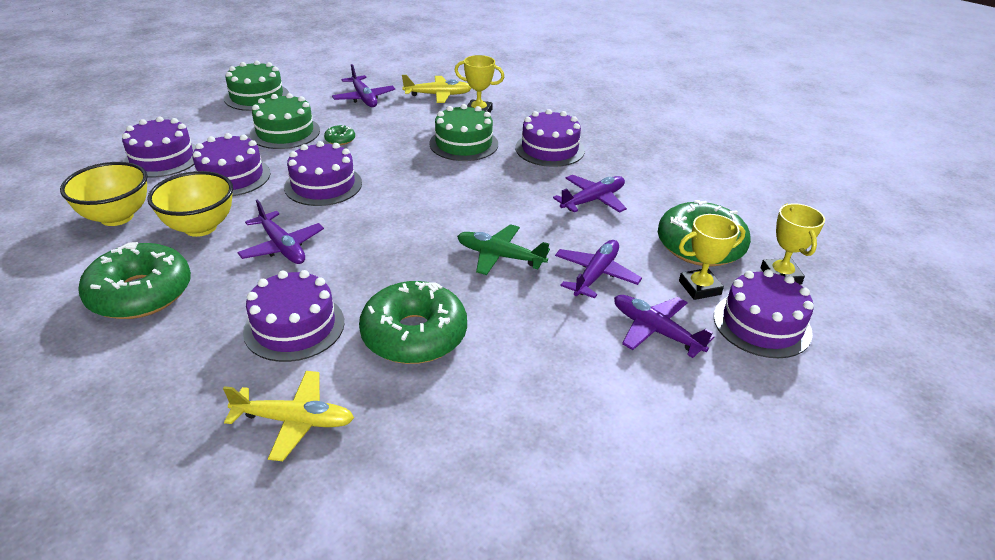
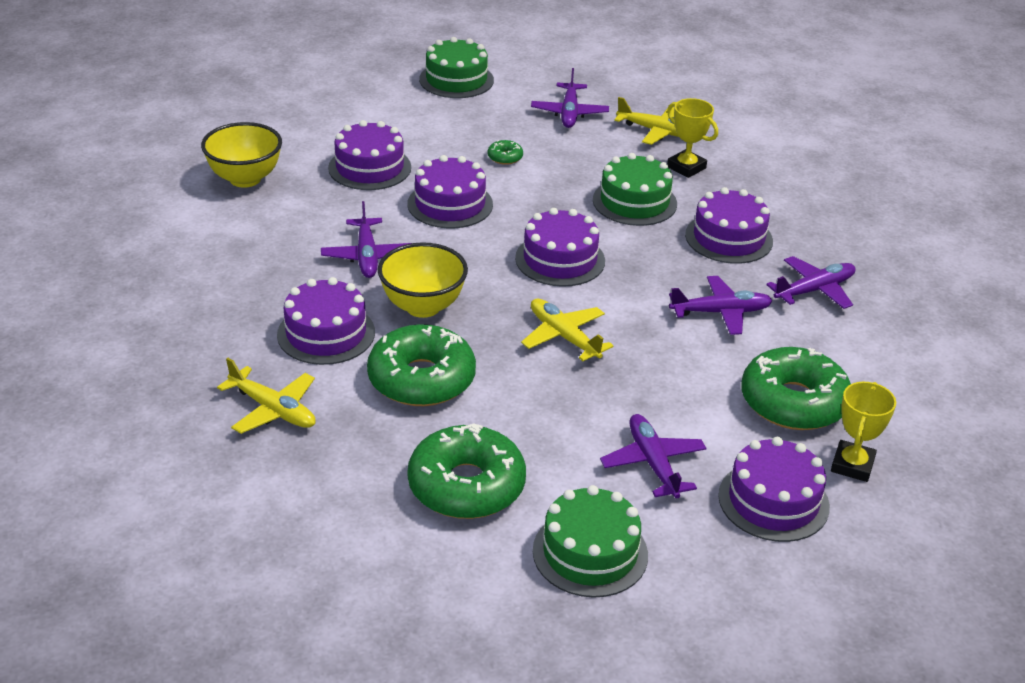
camera: 30 degrees right, 0 degrees up
green donut [78,242,191,319] -> green donut moved to [407,423,526,519]
purple cake [122,116,196,178] -> purple cake moved to [515,208,605,287]
yellow bowl [147,171,233,237] -> yellow bowl moved to [378,242,468,318]
green cake [250,93,320,149] -> green cake moved to [533,485,648,598]
green plane [457,224,550,275] -> yellow plane [521,298,614,361]
purple plane [555,240,642,298] -> purple plane moved to [766,256,856,309]
yellow trophy [679,214,745,300] -> none

